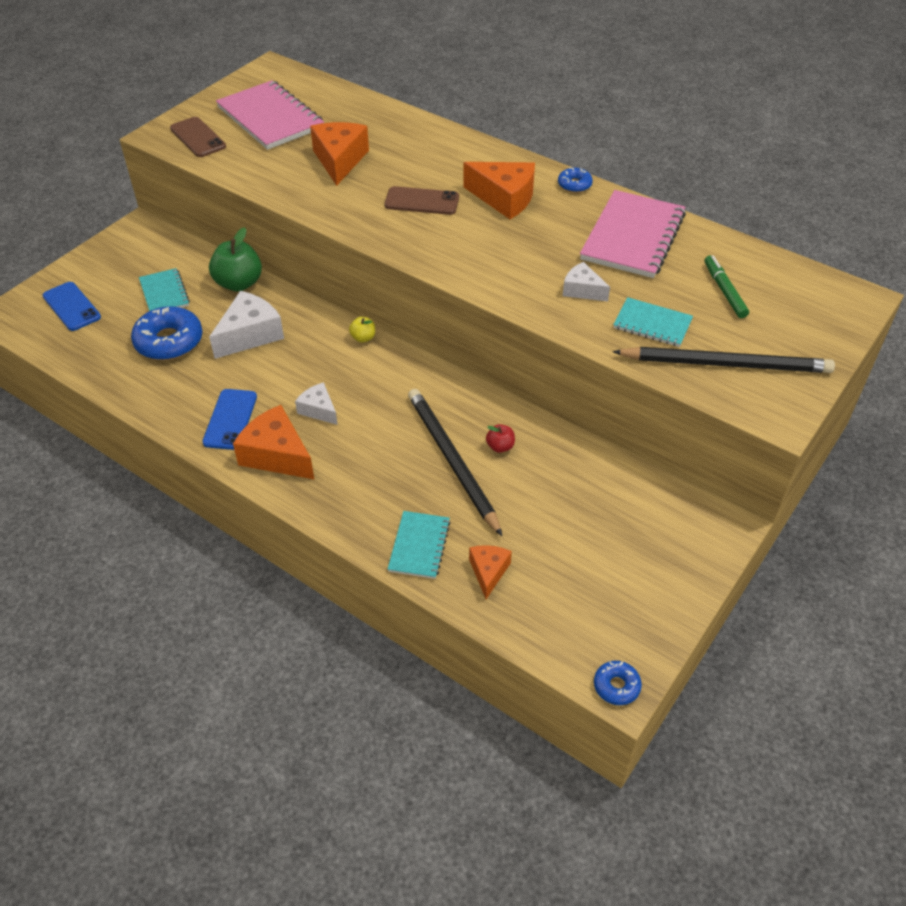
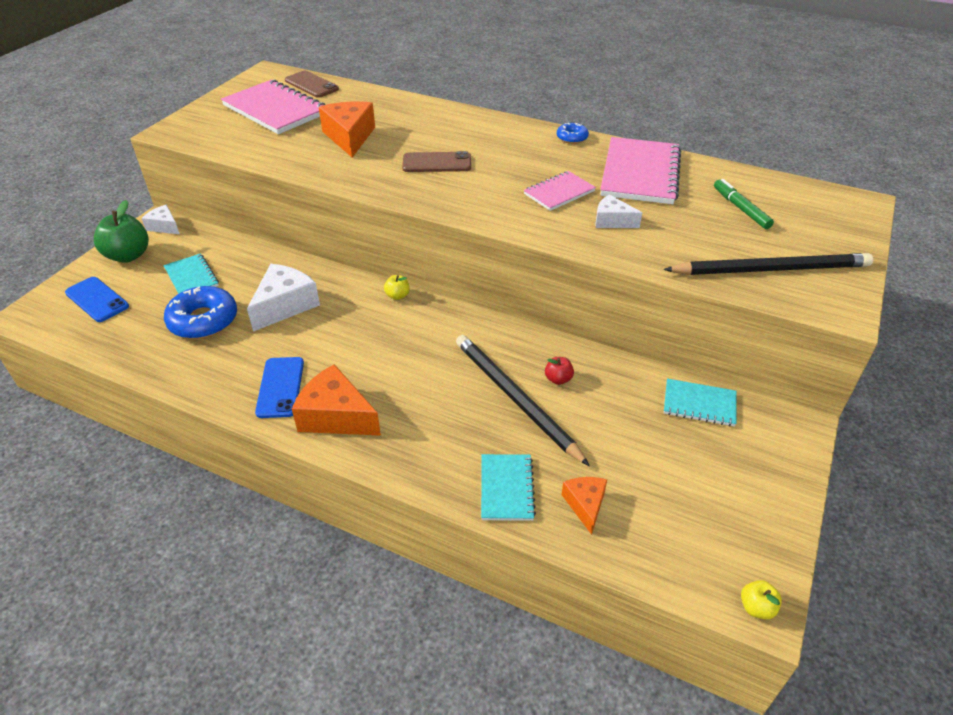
camera: 10 degrees left, 5 degrees down
brown phone [170,117,226,157] -> brown phone moved to [285,71,339,98]
green apple [209,227,262,292] -> green apple moved to [94,200,149,263]
white cheese [295,382,338,425] -> white cheese moved to [142,205,180,234]
orange cheese [463,162,535,219] -> none
blue donut [594,661,642,705] -> yellow apple [741,580,782,620]
turquoise notebook [613,297,693,347] -> turquoise notebook moved to [664,379,737,427]
none -> pink notebook [524,171,596,211]

